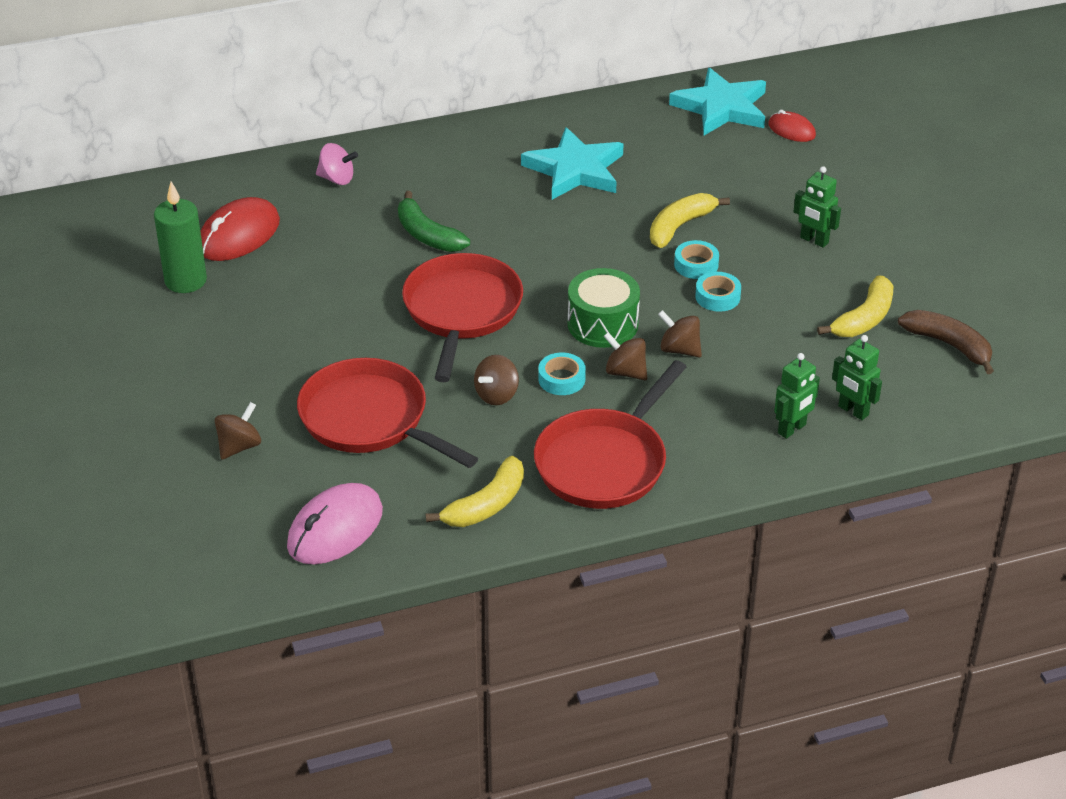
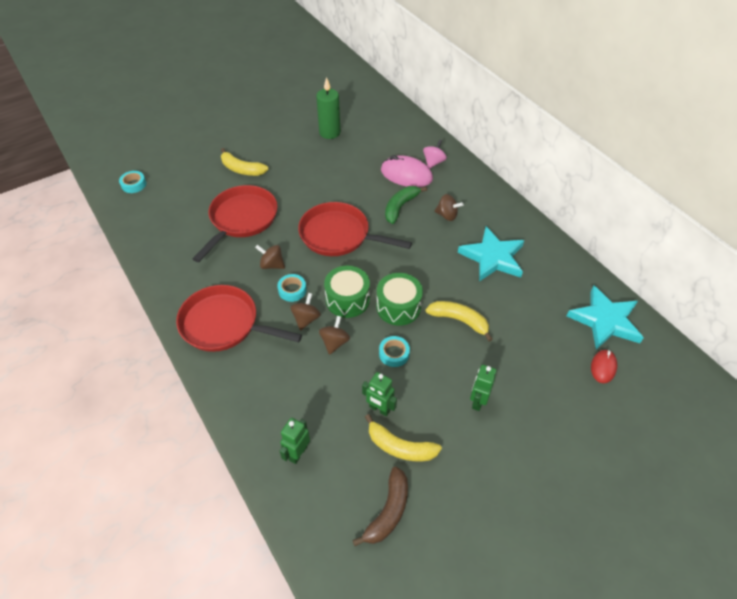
camera: 75 degrees right, 10 degrees up
red mouse [200,197,280,261] -> none
brown spinning top [215,402,261,460] -> brown spinning top moved to [434,194,464,221]
pink mouse [287,483,383,565] -> pink mouse moved to [381,155,433,187]
pink spinning top [316,143,358,185] -> pink spinning top turned 150 degrees counterclockwise [423,139,447,169]
red pan [402,253,523,382] -> red pan turned 150 degrees counterclockwise [298,202,412,256]
yellow banana [426,456,524,527] -> yellow banana moved to [221,148,268,176]
turquoise tape [674,240,719,279] -> turquoise tape moved to [119,171,146,193]
green robot [774,353,820,439] -> green robot moved to [362,372,397,416]
none -> green drum [377,273,423,325]

